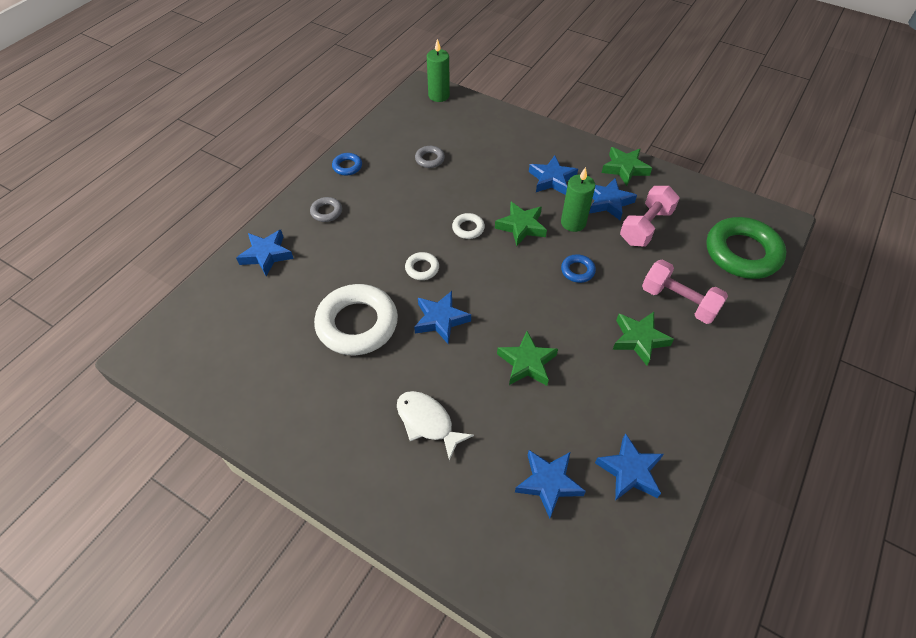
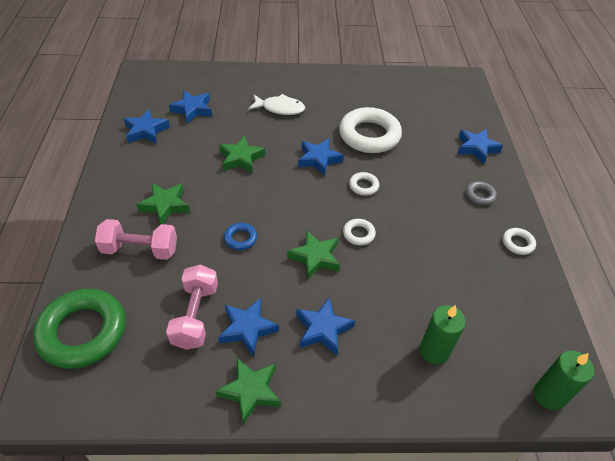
camera: 145 degrees right, 5 degrees down
blue ring [332,153,362,176] -> white ring [503,228,536,255]
grey ring [415,146,445,168] -> none
green candle [561,167,595,232] -> green candle moved to [420,305,466,364]

